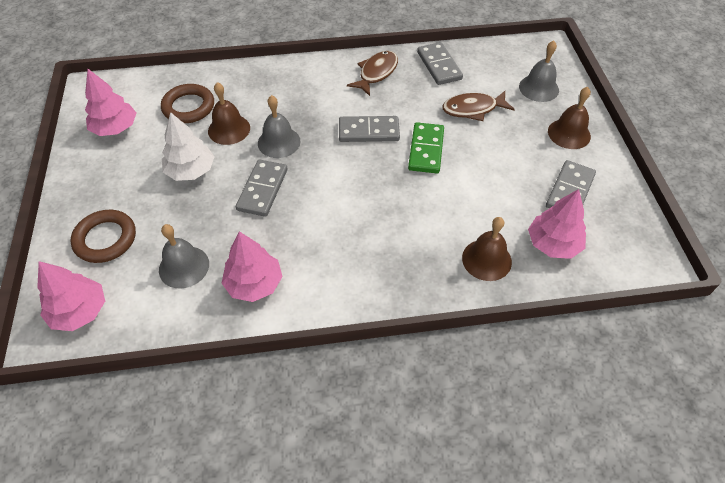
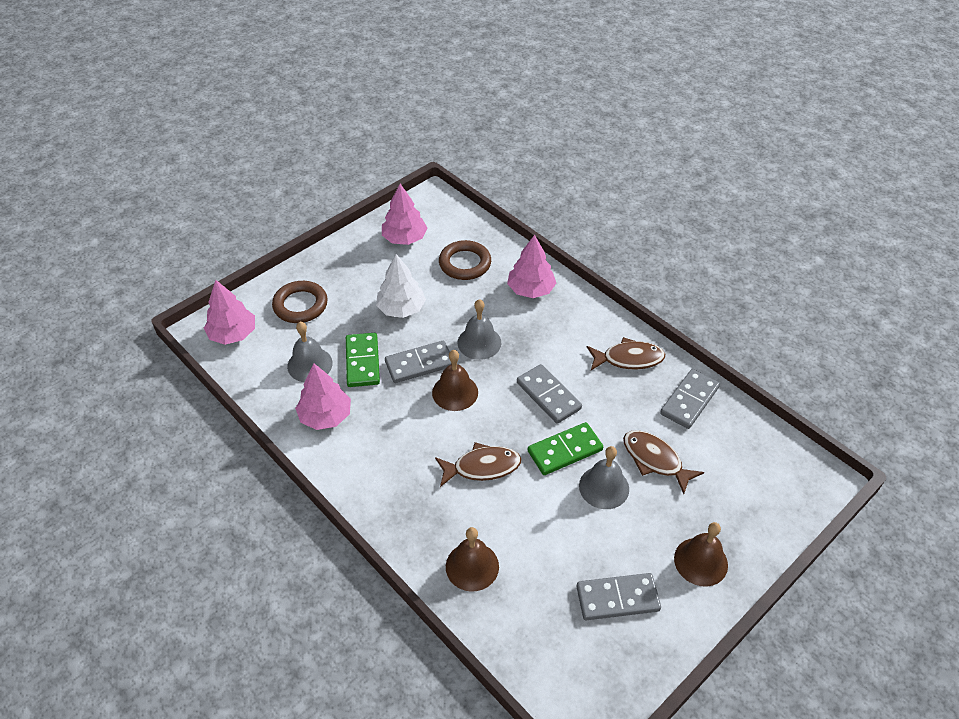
camera: 55 degrees right, 5 degrees down
brown bell [208,82,250,145] -> brown bell moved to [432,350,478,411]
grey bell [519,41,559,102] -> grey bell moved to [579,446,629,509]
pink tree [528,189,586,259] -> pink tree moved to [507,235,556,298]
none -> green domino [346,333,380,387]
none -> brown fish [435,442,521,487]

